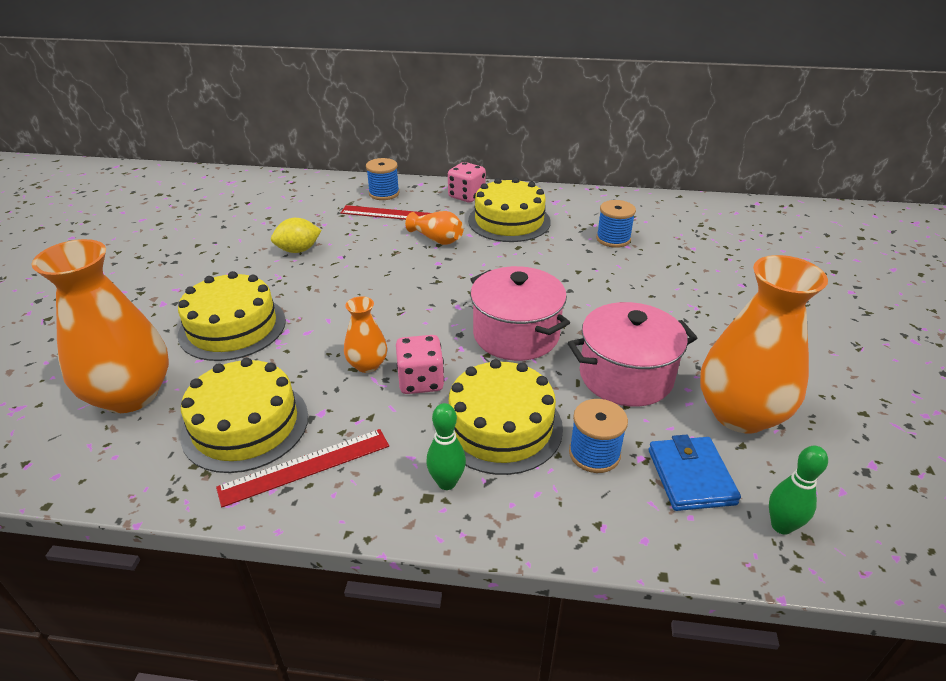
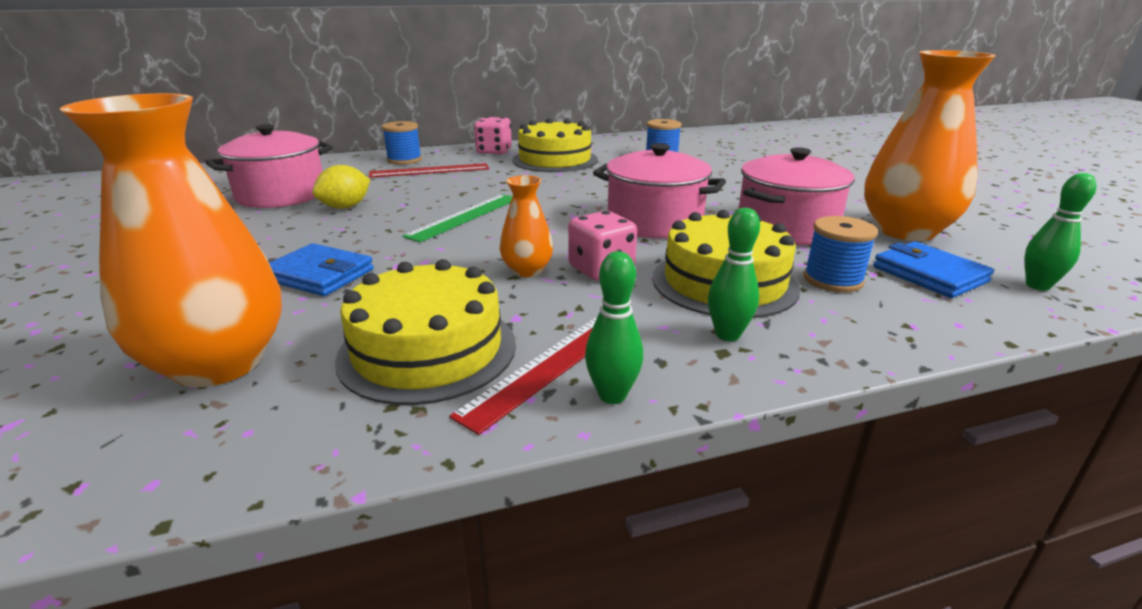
camera: 25 degrees left, 10 degrees down
yellow cake [178,271,286,361] -> blue wallet [269,243,374,296]
orange vase [405,211,464,245] -> none
none -> pink pot [205,124,333,208]
none -> green ruler [403,194,512,242]
none -> green bowling pin [585,251,643,404]

